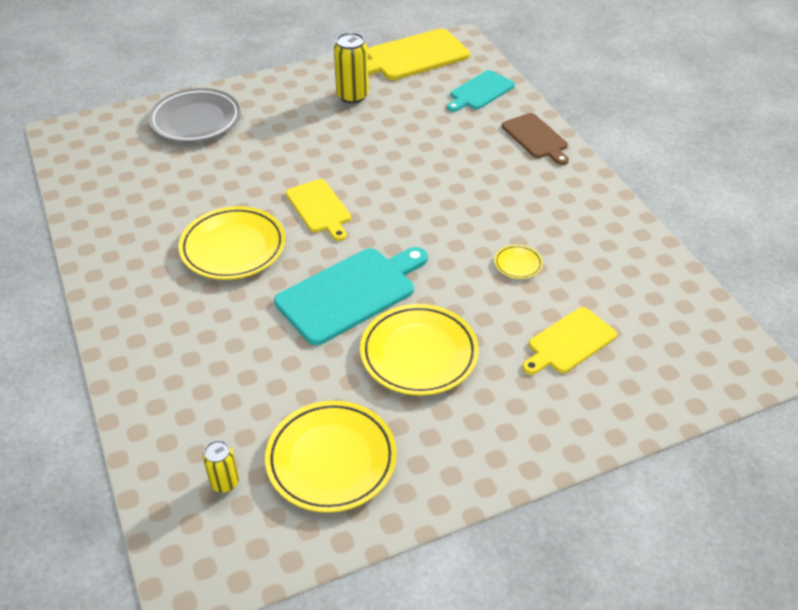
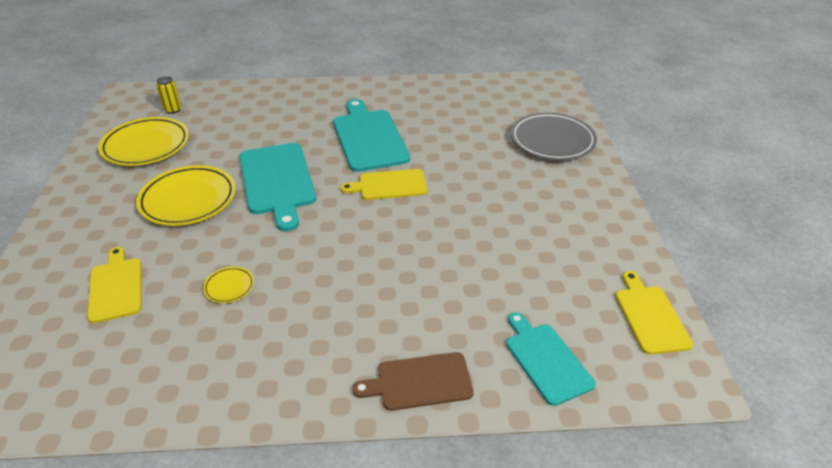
camera: 110 degrees right, 5 degrees down
yellow plate [178,206,285,280] -> turquoise cutting board [333,99,410,172]
yellow can [334,32,369,104] -> none
yellow cutting board [368,29,470,80] -> yellow cutting board [615,271,693,355], size x0.62

